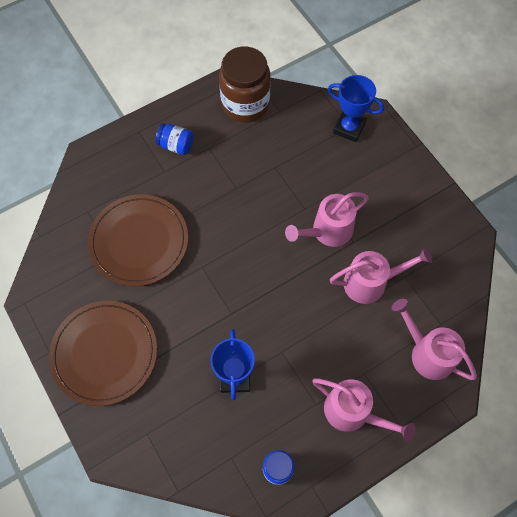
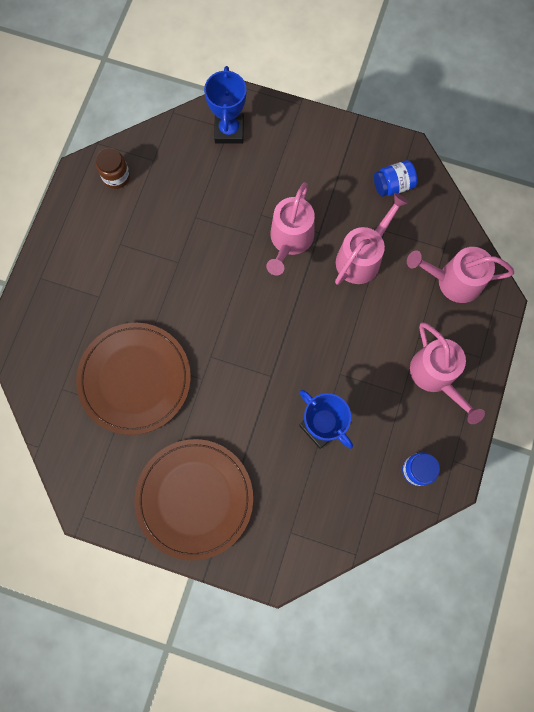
camera: 40 degrees left, 10 degrees up
blue jar [155,123,193,155] -> blue jar moved to [374,160,418,197]
brown jar [219,46,271,122] -> brown jar [96,148,130,189], size x0.50
pink watering can [312,378,416,442] -> pink watering can turned 75 degrees clockwise [410,322,485,424]
blue trophy [328,75,384,142] -> blue trophy turned 75 degrees counterclockwise [204,66,246,144]

